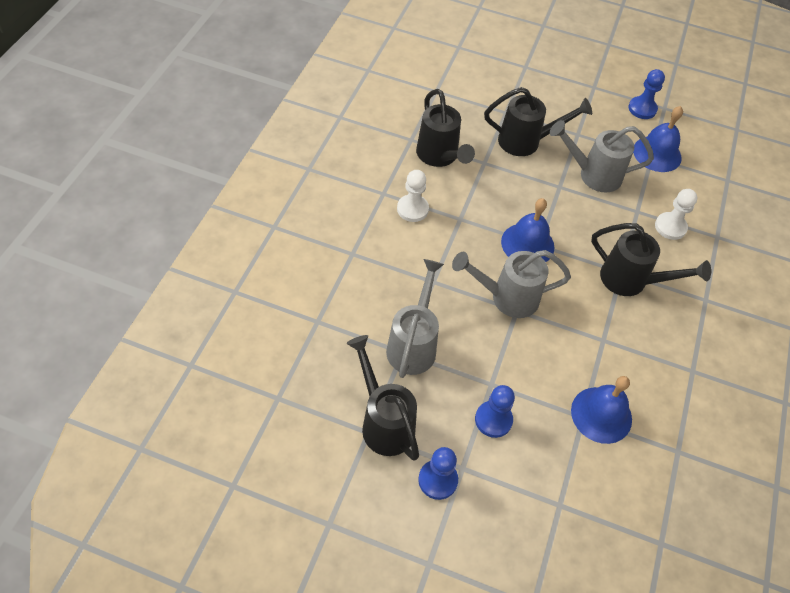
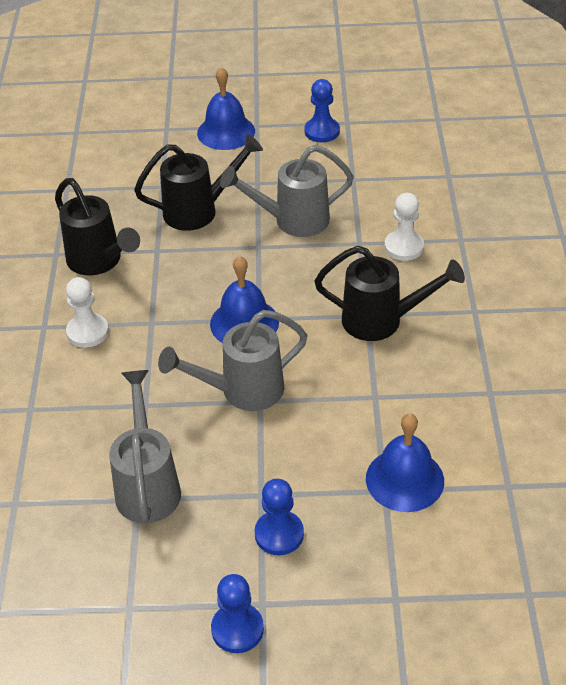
camera: 15 degrees left, 10 degrees down
black watering can [347,335,419,461] -> none
blue bell [633,106,683,172] -> blue bell moved to [197,67,255,150]

